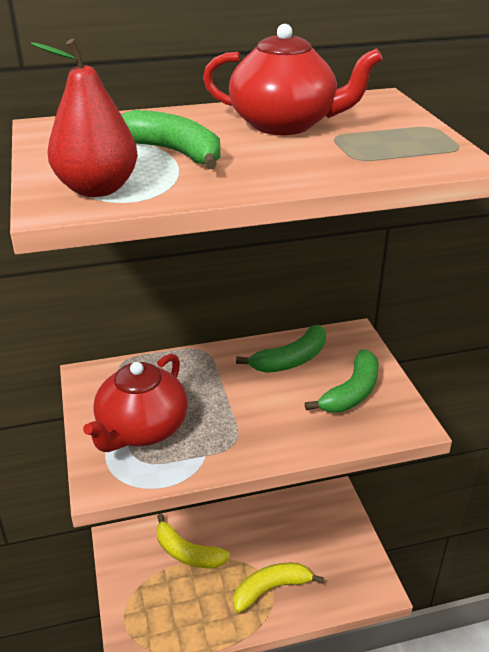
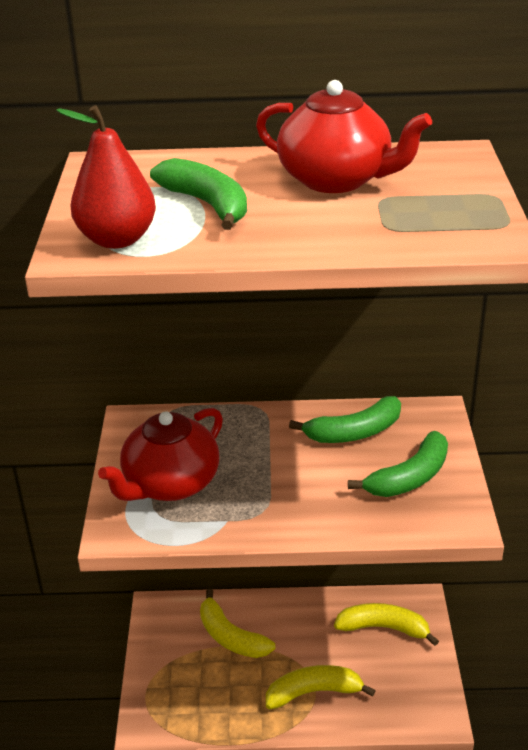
camera: 15 degrees right, 0 degrees up
none -> yellow banana [334,603,439,646]

